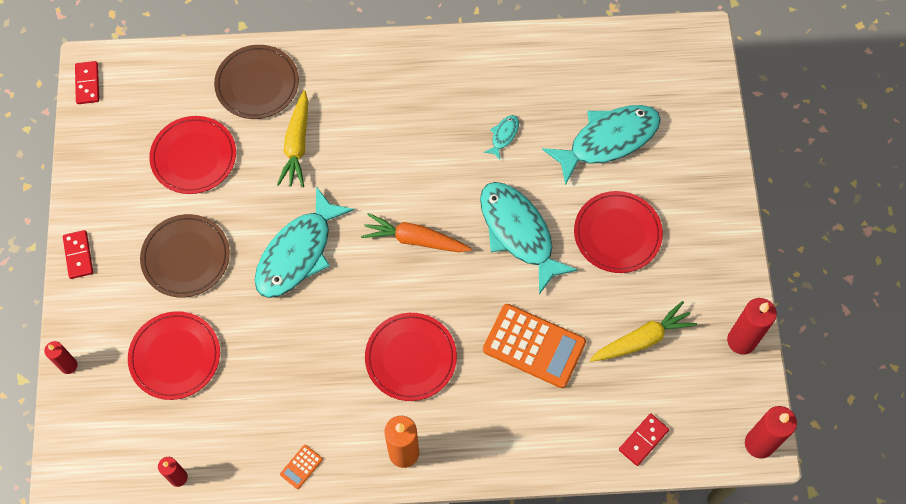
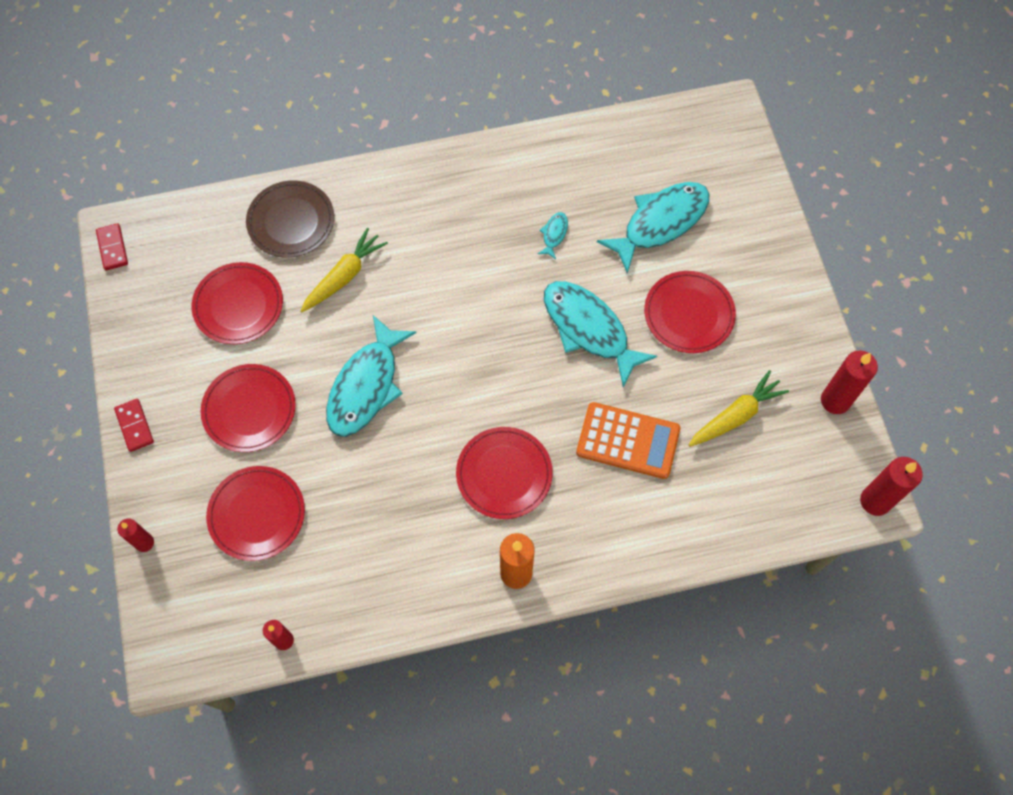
camera: 10 degrees left, 0 degrees up
brown plate [140,214,230,297] -> red plate [201,364,296,452]
yellow carrot [277,90,308,187] -> yellow carrot turned 135 degrees counterclockwise [301,228,388,312]
orange calculator [280,445,323,489] -> none
orange carrot [361,213,472,252] -> none
red domino [619,413,669,466] -> none

